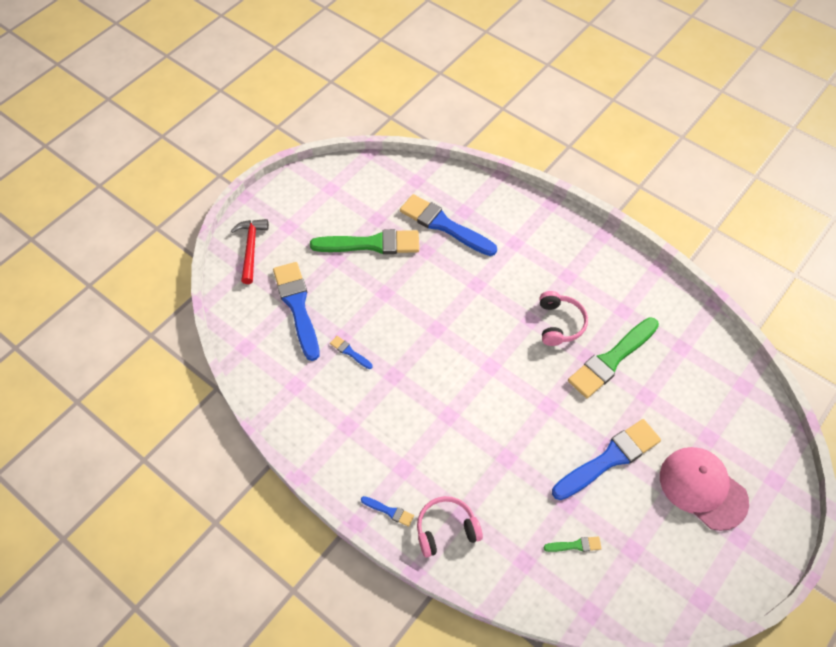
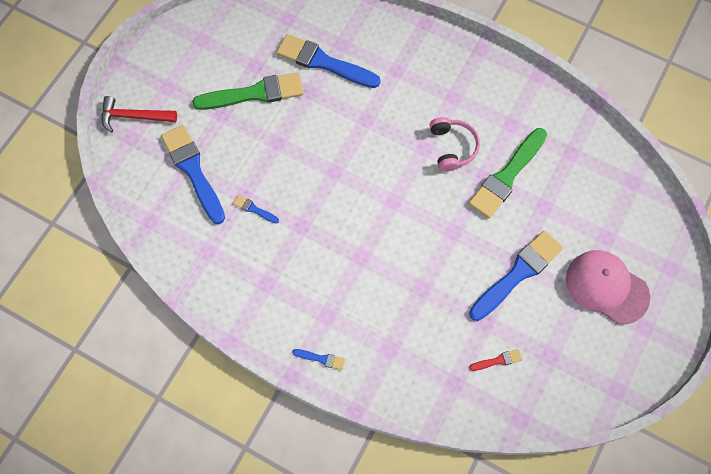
camera: 10 degrees left, 10 degrees up
red hammer [231,219,269,284] -> red hammer turned 75 degrees counterclockwise [102,96,177,133]
pink headphones [417,496,483,558] -> none
green brush [544,537,602,552] -> red brush [469,349,522,371]

